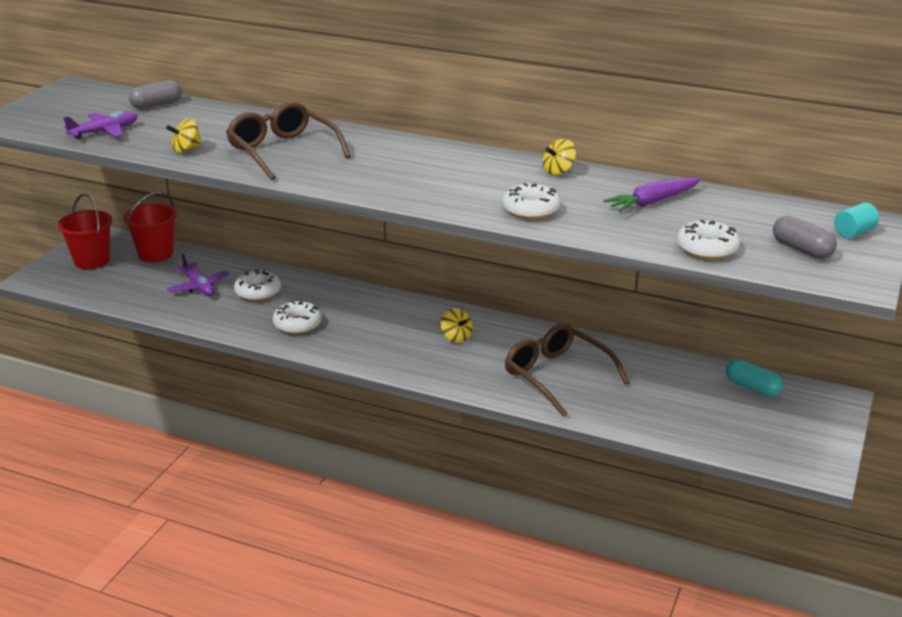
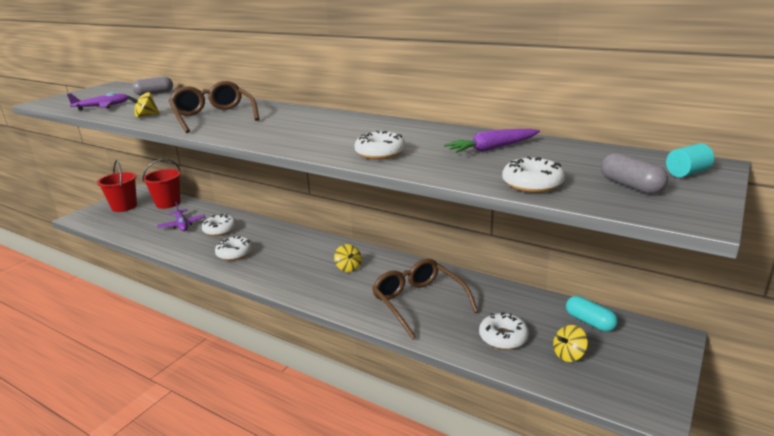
camera: 10 degrees right, 5 degrees down
yellow spinning top [543,139,576,175] -> yellow spinning top moved to [553,325,588,362]
none -> white donut [479,312,529,350]

